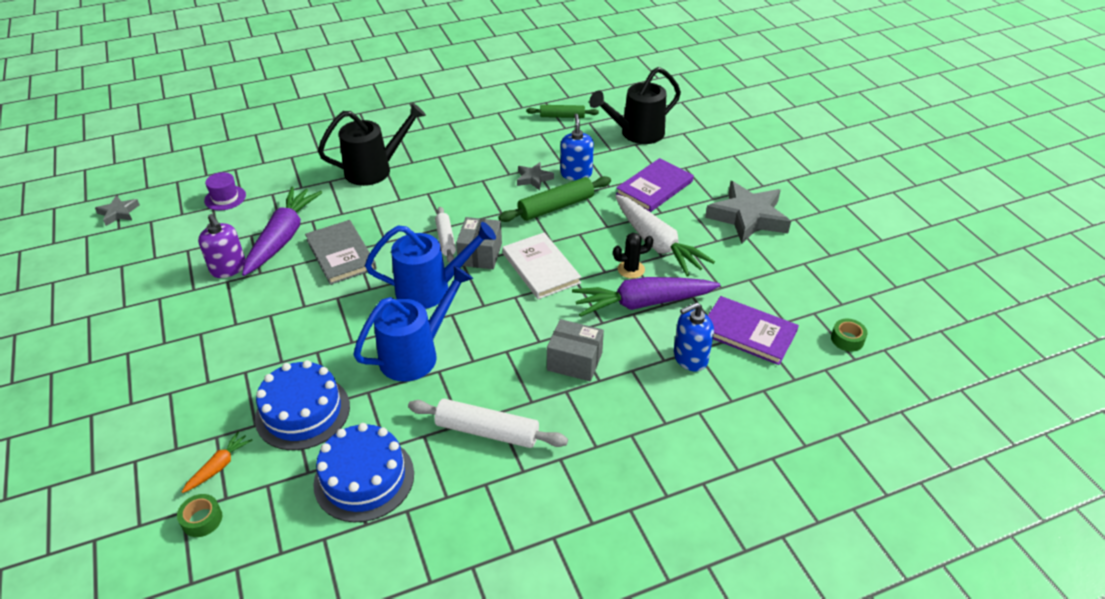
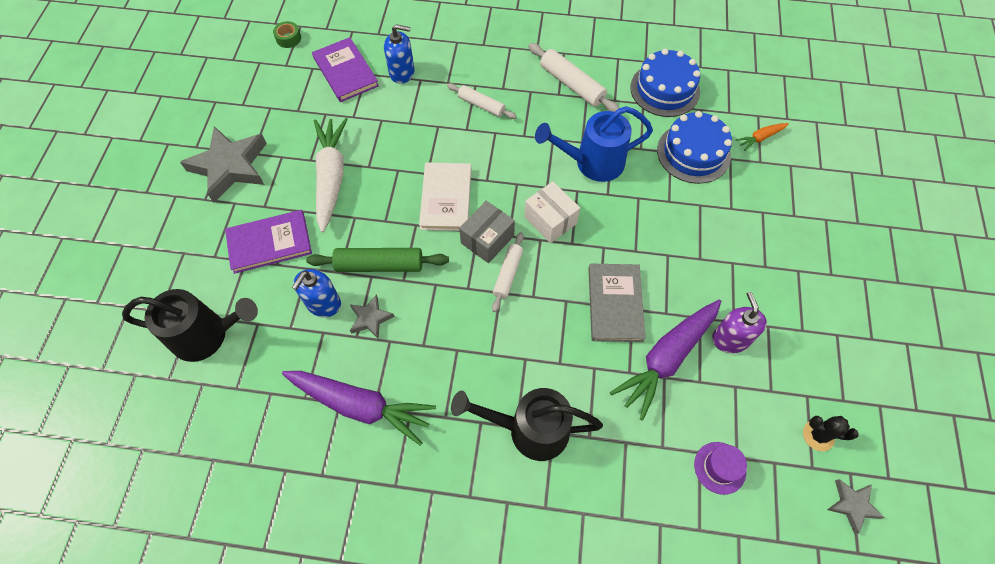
camera: 150 degrees left, 20 degrees up
green tape [177,494,222,537] -> none
blue watering can [365,222,496,309] -> white box [524,181,580,243]
green rolling pin [526,105,599,118] -> none
grey box [547,319,604,381] -> white rolling pin [447,83,517,119]
purple carrot [572,277,720,317] -> purple carrot moved to [282,371,436,446]
black cactus [613,233,653,279] -> black cactus moved to [803,416,859,451]

